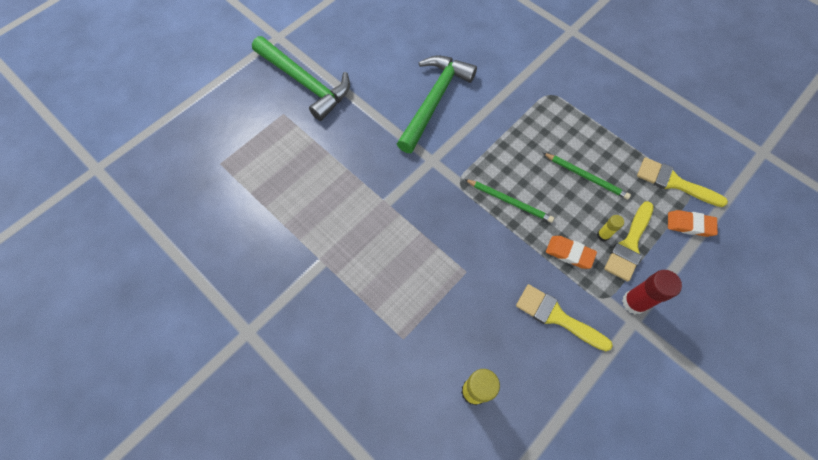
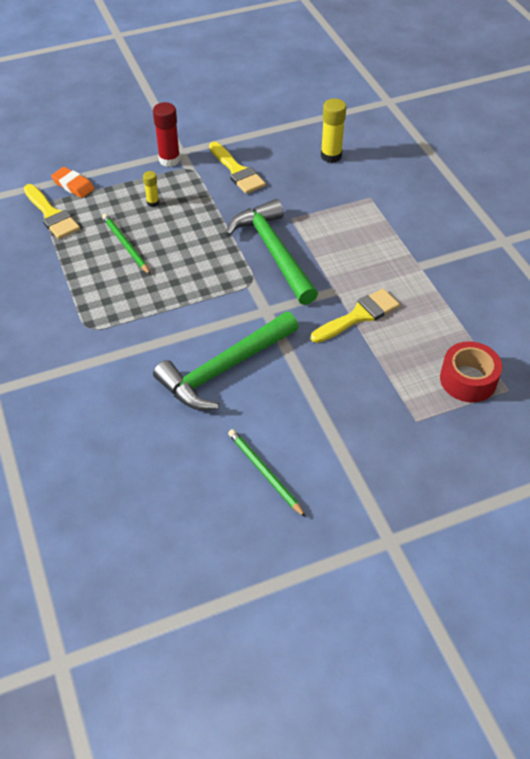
camera: 155 degrees left, 15 degrees down
green hammer [252,36,350,121] -> green hammer moved to [225,199,318,305]
green pencil [465,179,554,223] -> green pencil moved to [228,429,306,517]
orange eraser [546,236,597,269] -> none
yellow brush [604,201,654,282] -> yellow brush moved to [311,288,400,343]
none -> red tape [440,341,502,402]

